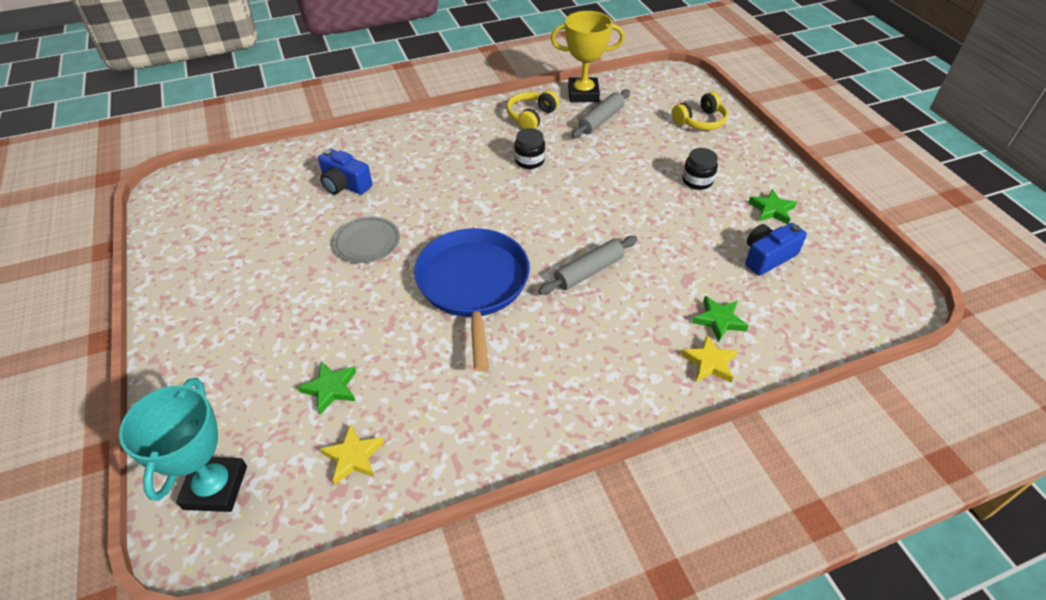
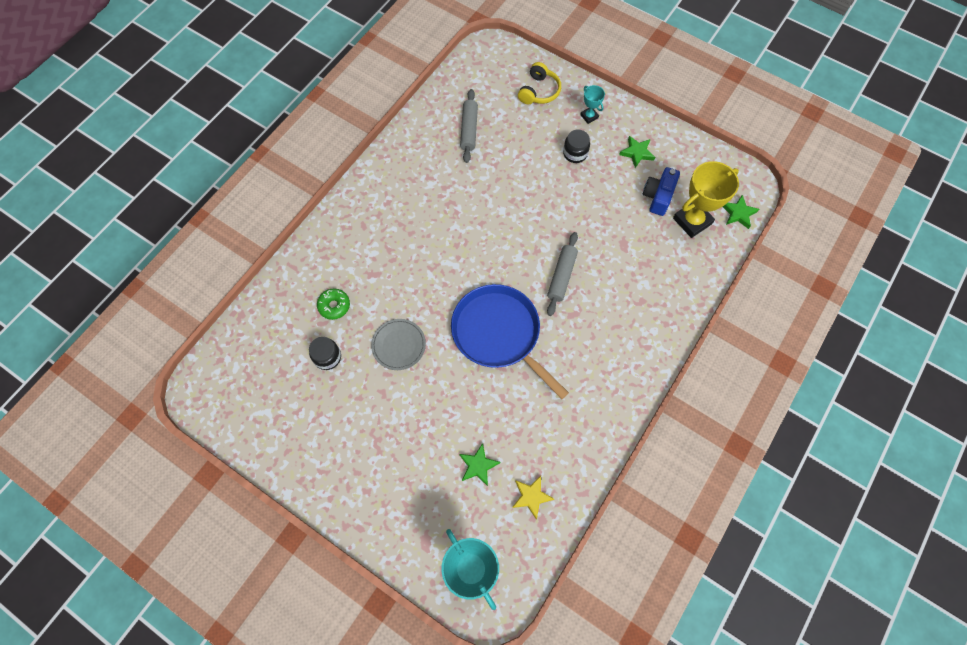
camera: 35 degrees left, 20 degrees up
blue camera [318,149,372,195] -> green donut [317,289,350,320]
yellow headphones [506,90,559,129] -> none
black jar [514,128,545,169] -> black jar moved to [309,337,341,370]
yellow trophy [551,11,625,102] -> yellow trophy moved to [673,161,739,238]
yellow star [681,335,738,383] -> none
green star [692,296,748,342] -> green star moved to [723,195,759,229]
none -> turquoise trophy [580,85,605,124]

